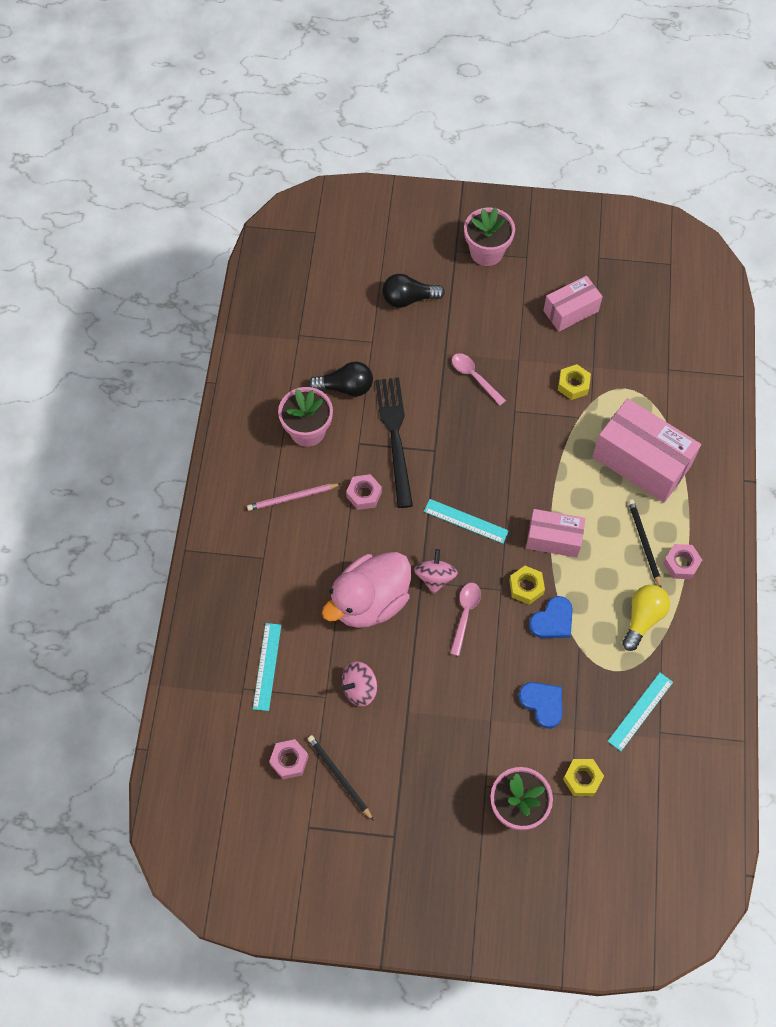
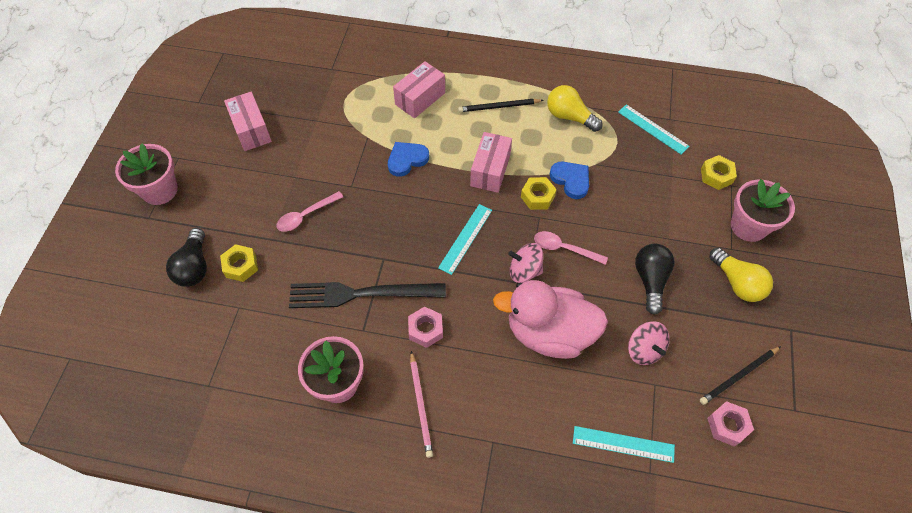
camera: 85 degrees left, 5 degrees down
black light bulb [308,362,373,397] -> black light bulb moved to [635,244,675,315]
pink duck [322,552,411,628] -> pink duck turned 135 degrees clockwise [493,280,608,359]
blue heart [518,682,562,729] -> blue heart moved to [388,142,429,177]
yellow nut [558,364,591,400] -> yellow nut moved to [220,244,258,282]
pink box [592,398,701,503] -> pink box [393,61,445,118], size x0.59
pink nut [663,544,702,579] -> none
none -> yellow light bulb [709,248,773,302]

